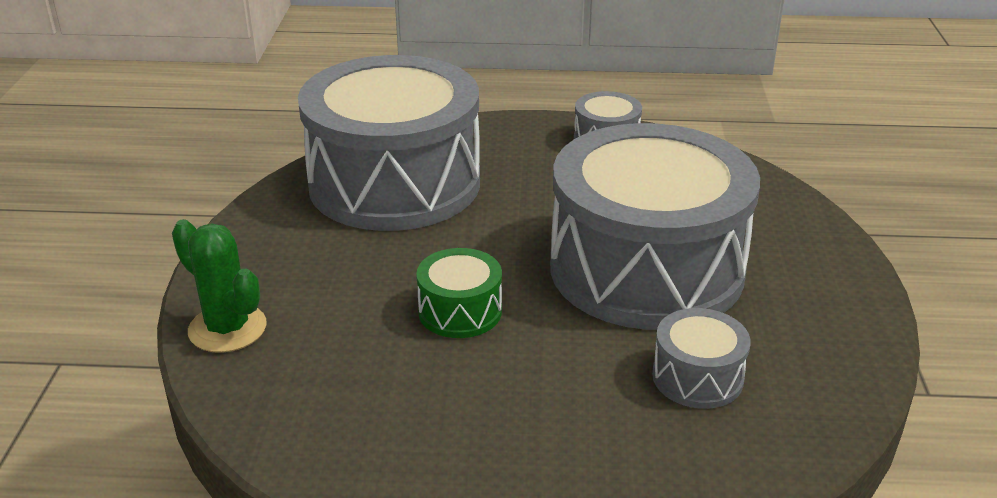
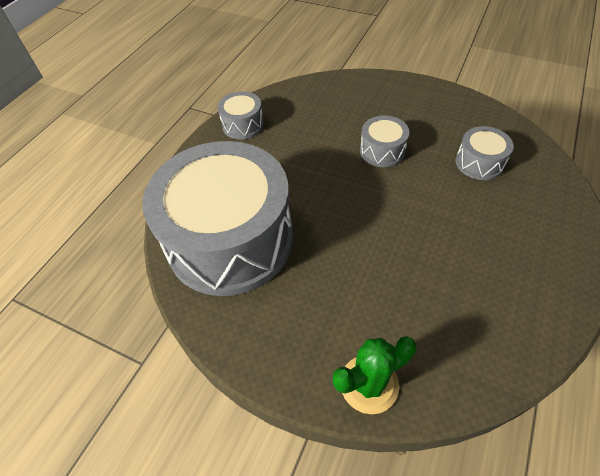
camera: 65 degrees left, 20 degrees up
green drum [416,248,502,338] -> none
grey drum [550,123,760,330] -> grey drum [360,115,409,167], size x0.41

